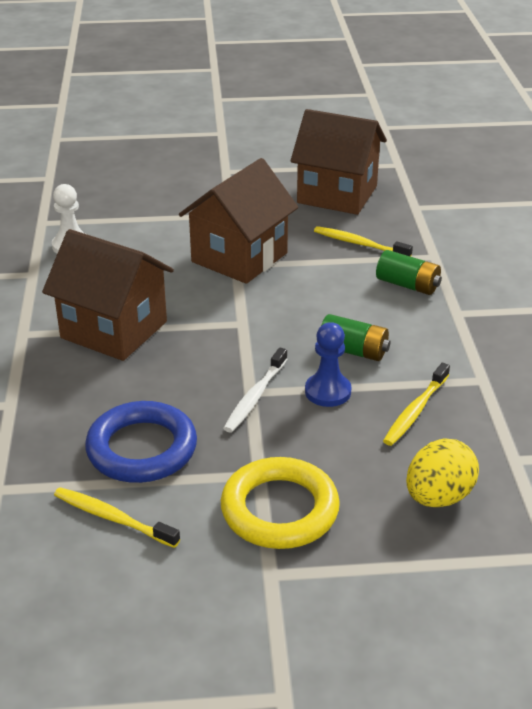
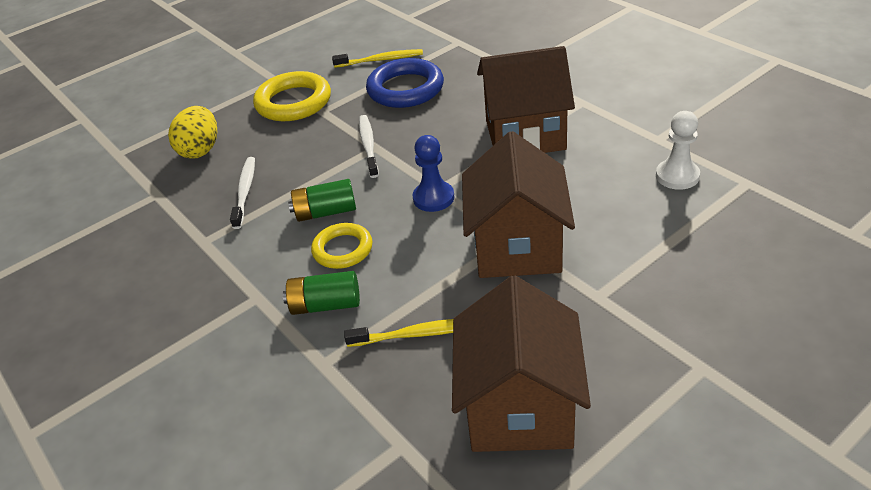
camera: 150 degrees right, 5 degrees up
brown house [291,109,387,215] -> brown house turned 75 degrees counterclockwise [452,276,591,452]
blue pawn [305,322,351,407] -> blue pawn moved to [413,135,454,212]
yellow toothbrush [383,363,450,446] -> white toothbrush [230,157,255,229]
none -> yellow ring [311,223,373,269]

